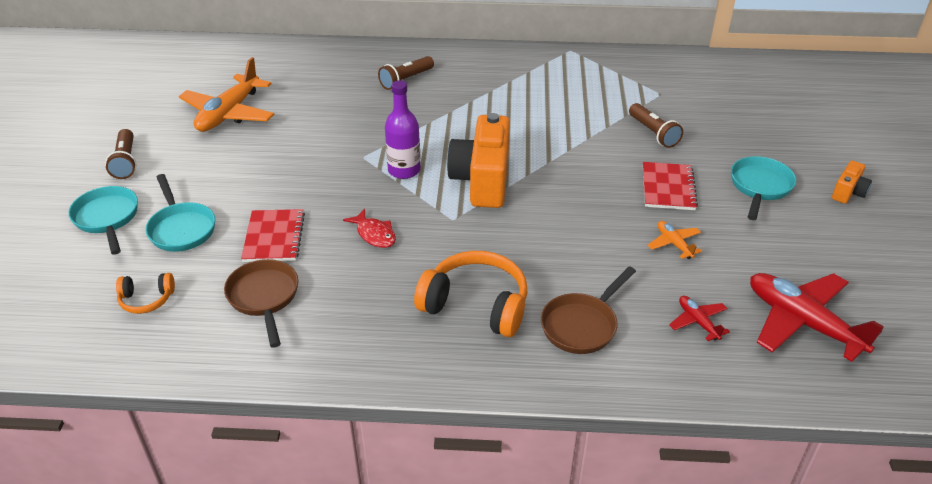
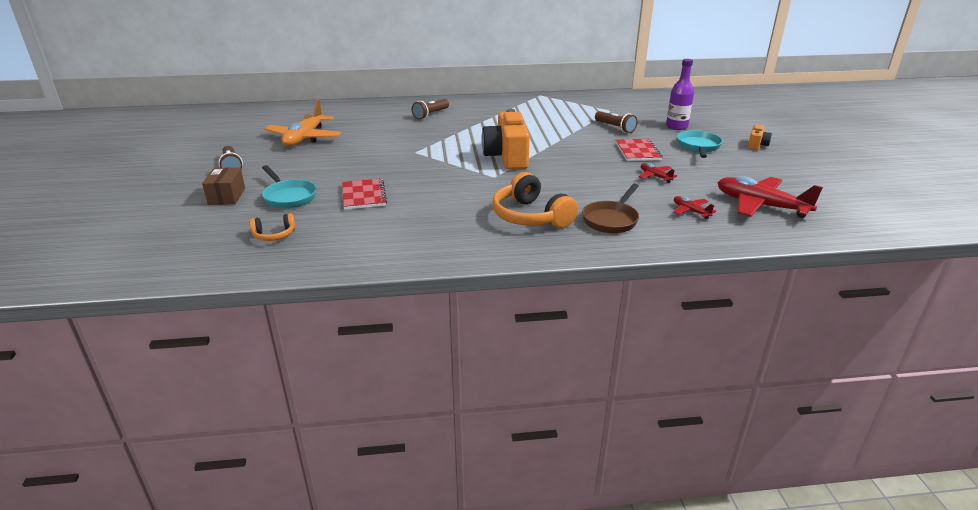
camera: 10 degrees left, 10 degrees down
turquoise pan [68,186,138,255] -> brown box [202,167,245,205]
brown pan [224,259,298,348] -> none
red fish [343,209,396,248] -> none
purple bottle [385,80,421,179] -> purple bottle moved to [666,59,694,130]
orange headphones [414,251,528,337] -> orange headphones turned 135 degrees counterclockwise [492,172,578,228]
orange plane [647,221,702,259] -> red plane [639,163,677,183]

